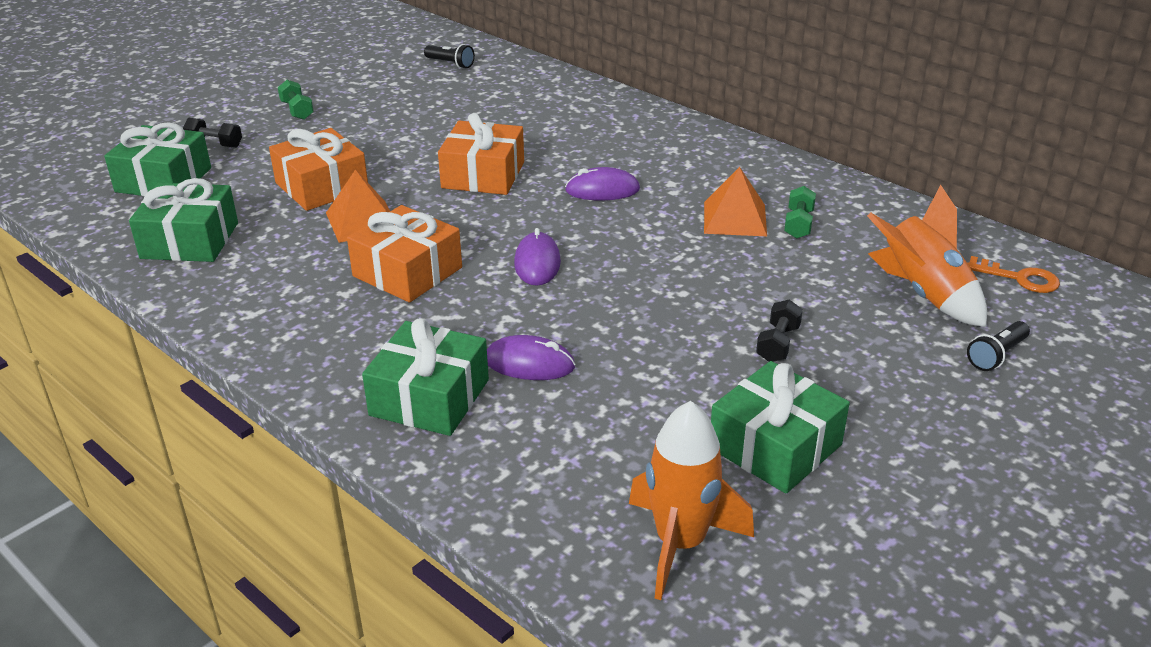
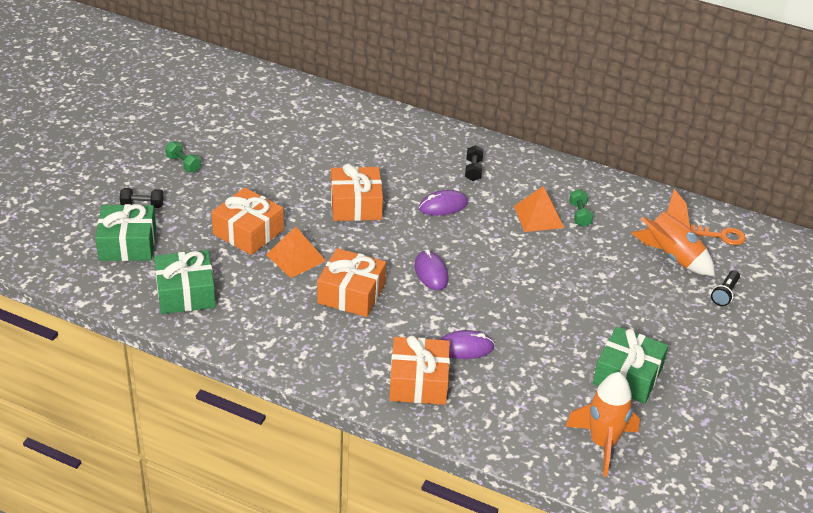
camera: 20 degrees left, 5 degrees up
green gift [362,318,489,436] -> orange gift [389,335,450,405]
black flashlight [424,44,475,69] -> none
black dumbbell [756,300,803,362] -> black dumbbell moved to [465,145,484,181]

